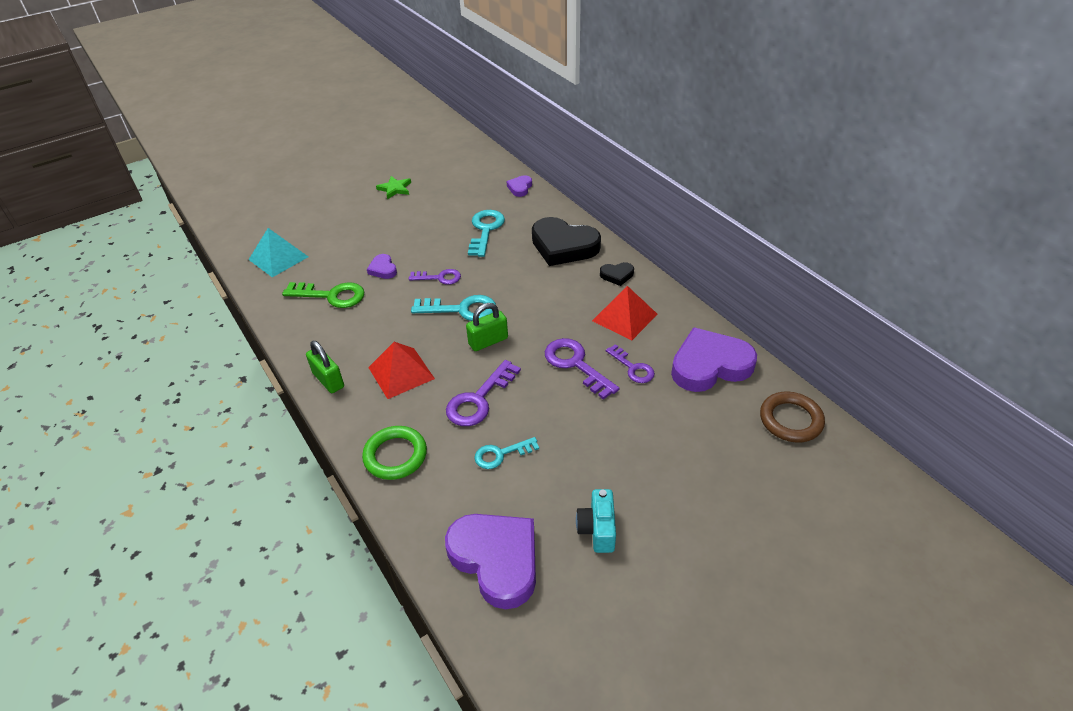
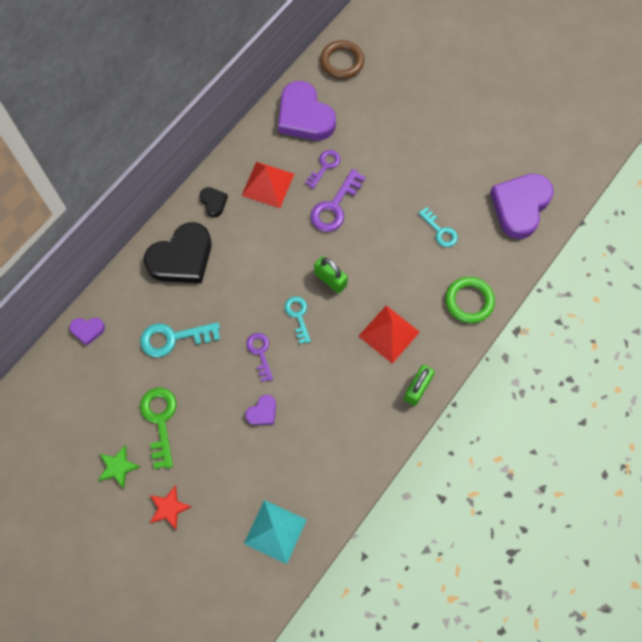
camera: 110 degrees left, 25 degrees up
green key [282,282,365,308] -> green key moved to [140,388,177,469]
turquoise key [411,295,496,321] -> turquoise key [285,296,311,344], size x0.64
purple key [446,360,521,426] -> none
black heart [532,217,601,266] -> black heart turned 45 degrees clockwise [144,222,212,283]
turquoise camera [576,489,616,553] -> none
none -> red star [150,486,192,530]

